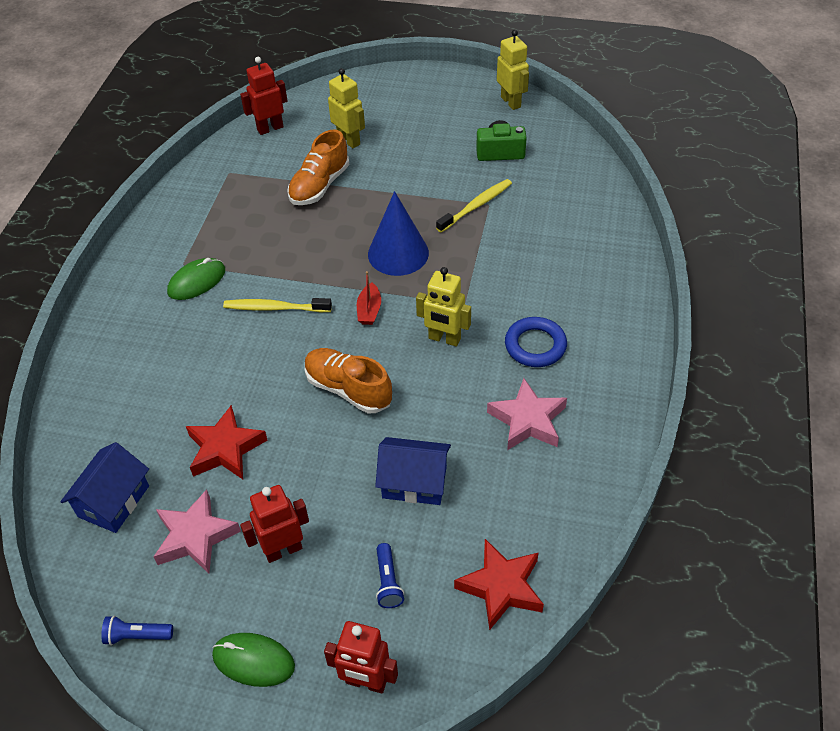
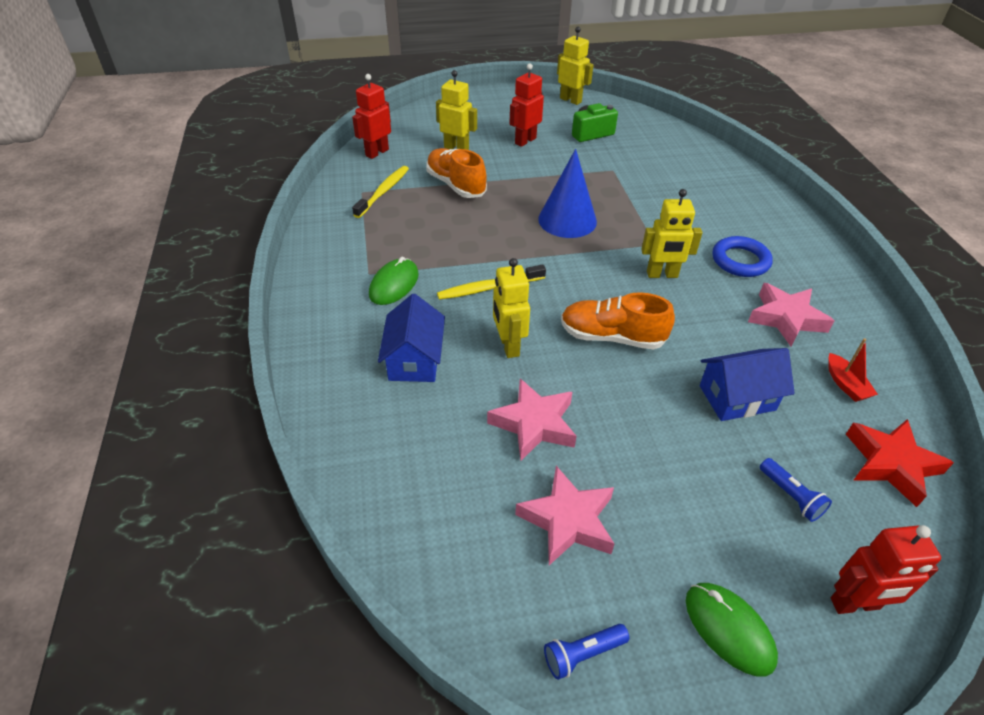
camera: 25 degrees left, 5 degrees down
blue house [61,442,149,533] -> blue house moved to [378,294,445,382]
red star [186,405,268,479] -> pink star [487,378,577,461]
green mouse [212,633,295,687] -> green mouse turned 60 degrees clockwise [686,583,778,676]
red robot [240,485,309,563] -> red robot moved to [509,63,544,147]
orange shoe [287,129,349,205] -> orange shoe turned 135 degrees clockwise [426,148,487,198]
red boat [357,271,381,325] -> red boat moved to [829,338,878,402]
yellow toothbrush [436,179,512,233] -> yellow toothbrush moved to [352,166,409,218]
none -> yellow robot [493,258,530,358]

